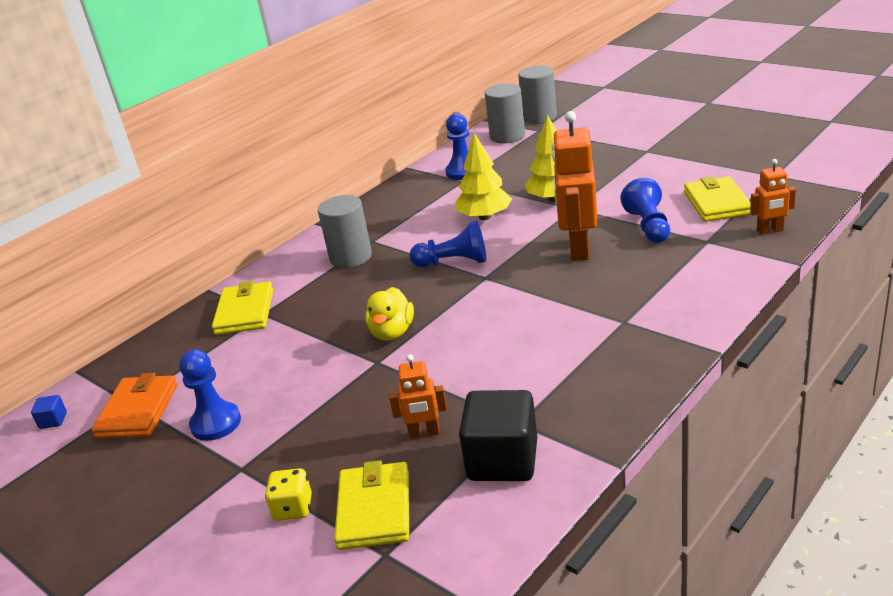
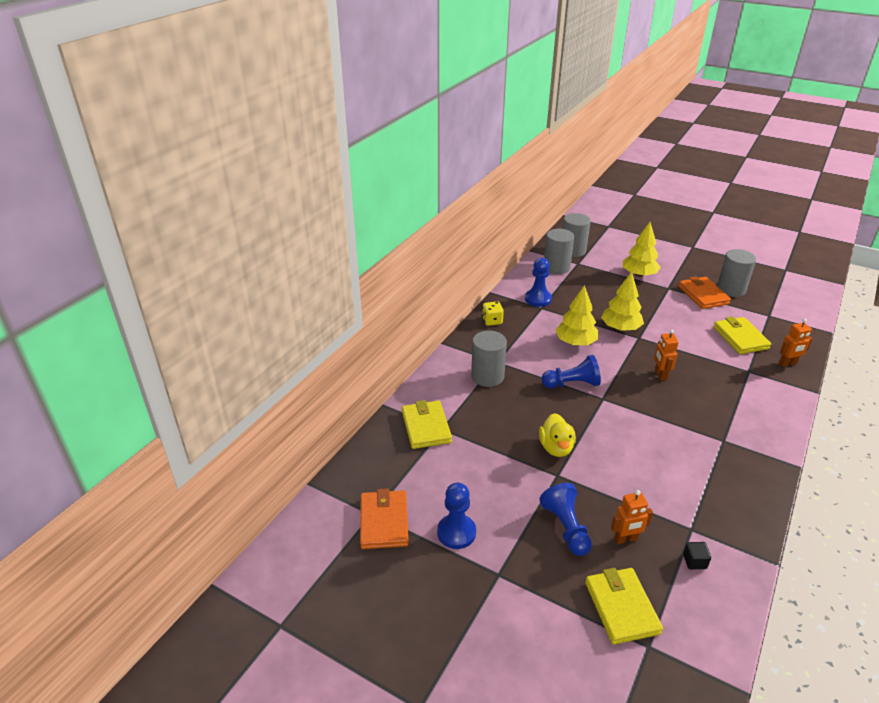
camera: 15 degrees left, 5 degrees up
blue cube [31,395,67,429] -> none
yellow dice [265,468,312,521] -> yellow dice moved to [482,301,504,326]
black cube [459,390,537,481] -> black cube [683,542,711,569], size x0.42
orange robot [552,111,598,261] -> orange robot [654,329,679,381], size x0.52
blue pawn [620,178,670,243] -> blue pawn moved to [539,483,592,556]
none -> yellow tree [623,222,661,277]
none -> orange wallet [679,276,731,309]
none -> grey cylinder [717,249,756,297]

